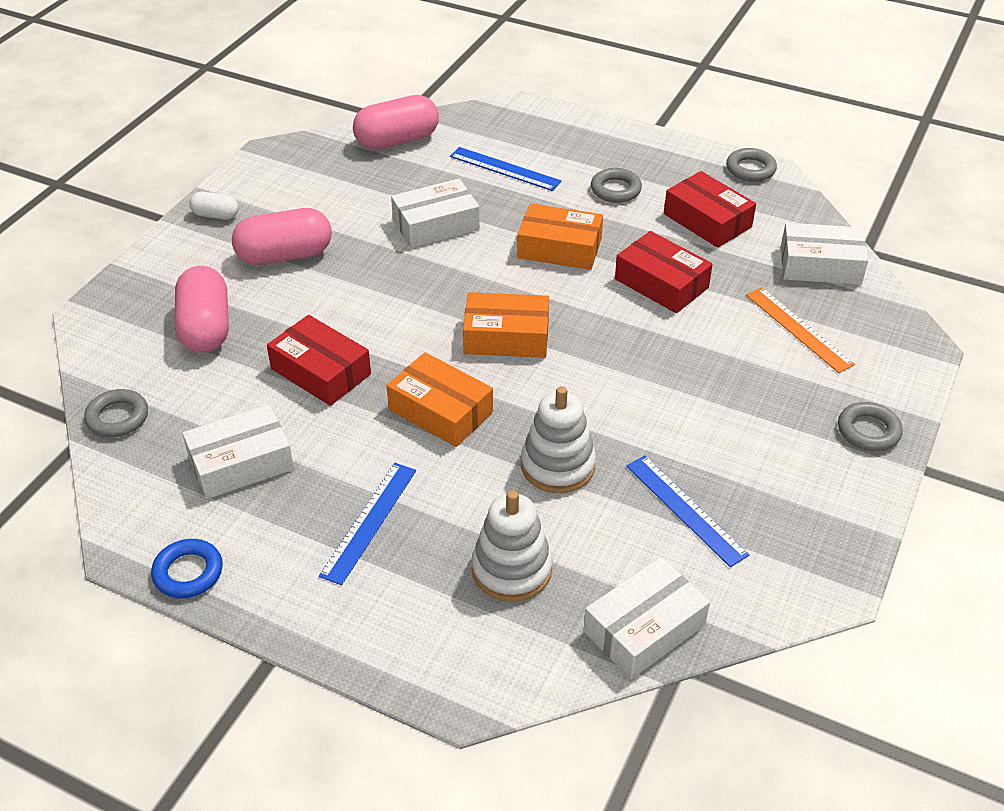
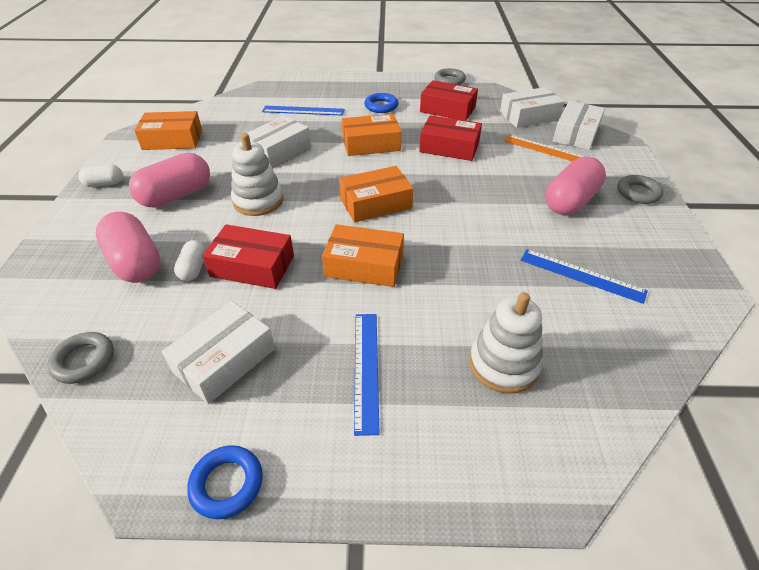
camera: 25 degrees left, 0 degrees up
pink capsule [353,95,439,150] -> pink capsule moved to [545,157,606,215]
white stacking toy [521,386,596,493] -> white stacking toy moved to [231,133,283,216]
white box [584,557,710,679] -> white box moved to [553,101,605,150]
grey ring [591,168,642,203] -> blue ring [364,93,398,113]
none -> orange box [134,111,202,150]
none -> white capsule [174,240,206,281]

